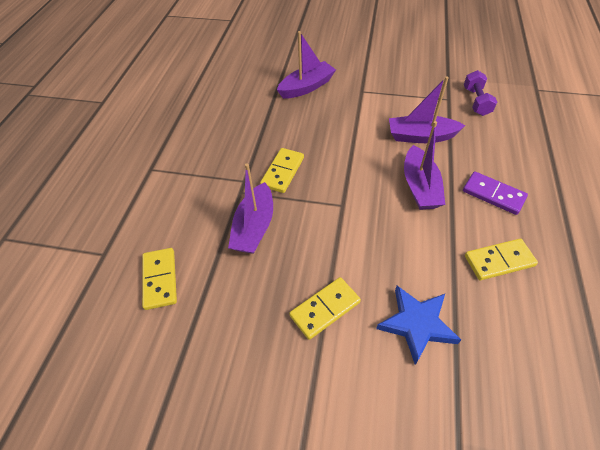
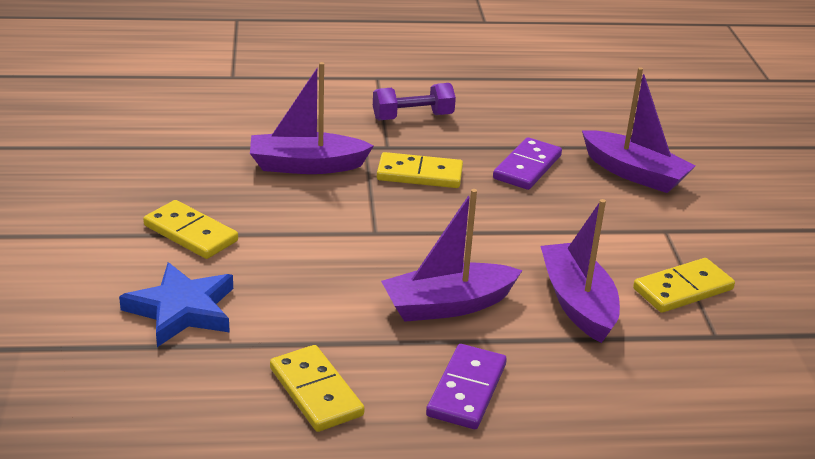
camera: 70 degrees right, 20 degrees down
yellow domino [142,248,177,310] -> yellow domino moved to [633,258,735,313]
purple dumbbell [464,70,497,116] -> purple dumbbell moved to [373,83,456,120]
none -> purple domino [493,137,562,190]

